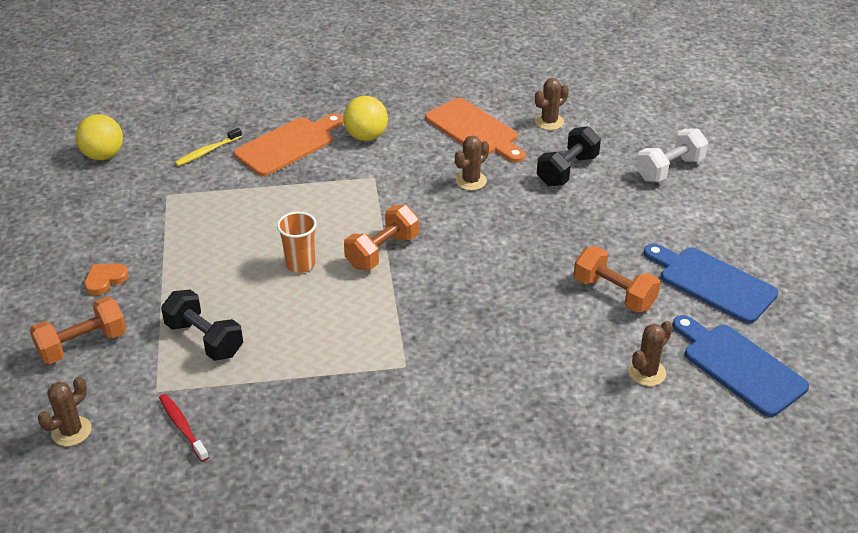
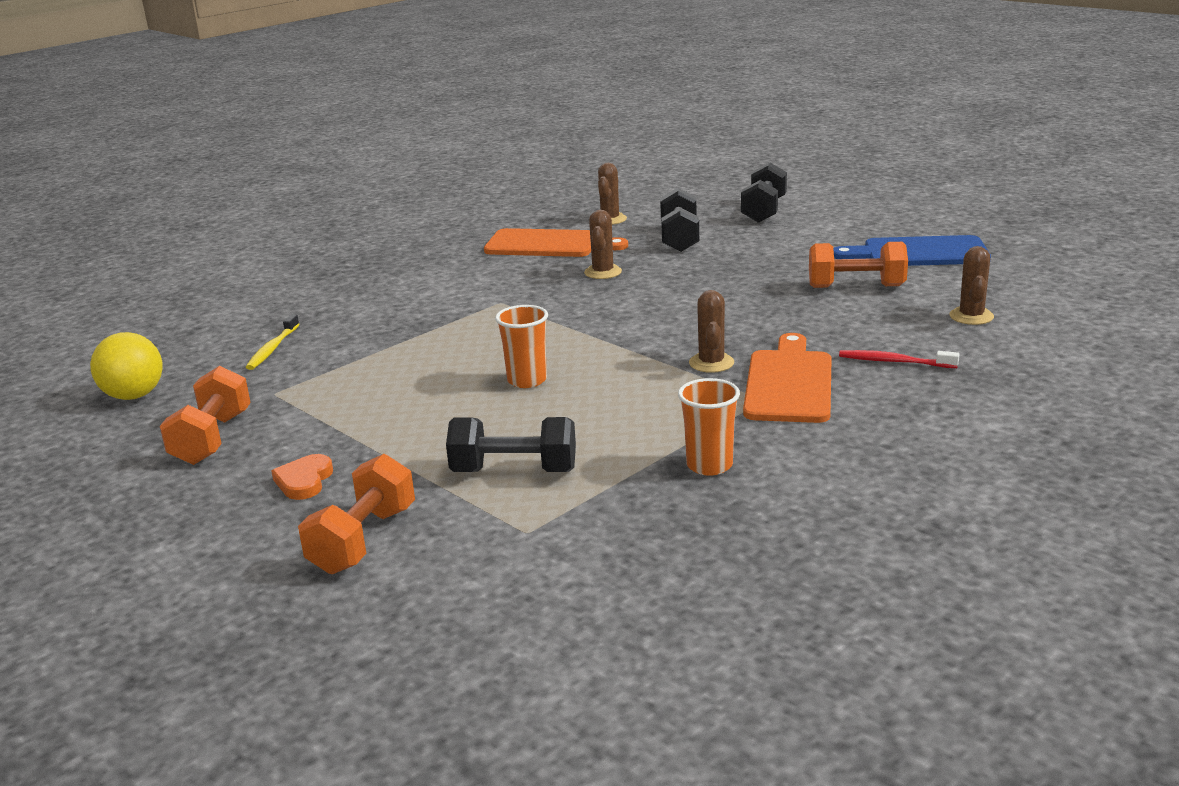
camera: 35 degrees left, 15 degrees down
brown cactus [38,377,92,446] -> brown cactus moved to [689,290,734,373]
red toothbrush [159,394,209,462] -> red toothbrush moved to [839,350,959,368]
orange cutting board [234,113,343,176] -> orange cutting board moved to [743,333,832,423]
yellow ball [343,96,388,141] -> none
orange dumbbell [344,205,419,270] -> orange dumbbell moved to [160,366,251,465]
white dumbbell [636,128,708,182] -> black dumbbell [741,163,787,223]
blue cutting board [672,315,809,417] -> none
none -> orange cup [678,378,740,476]

